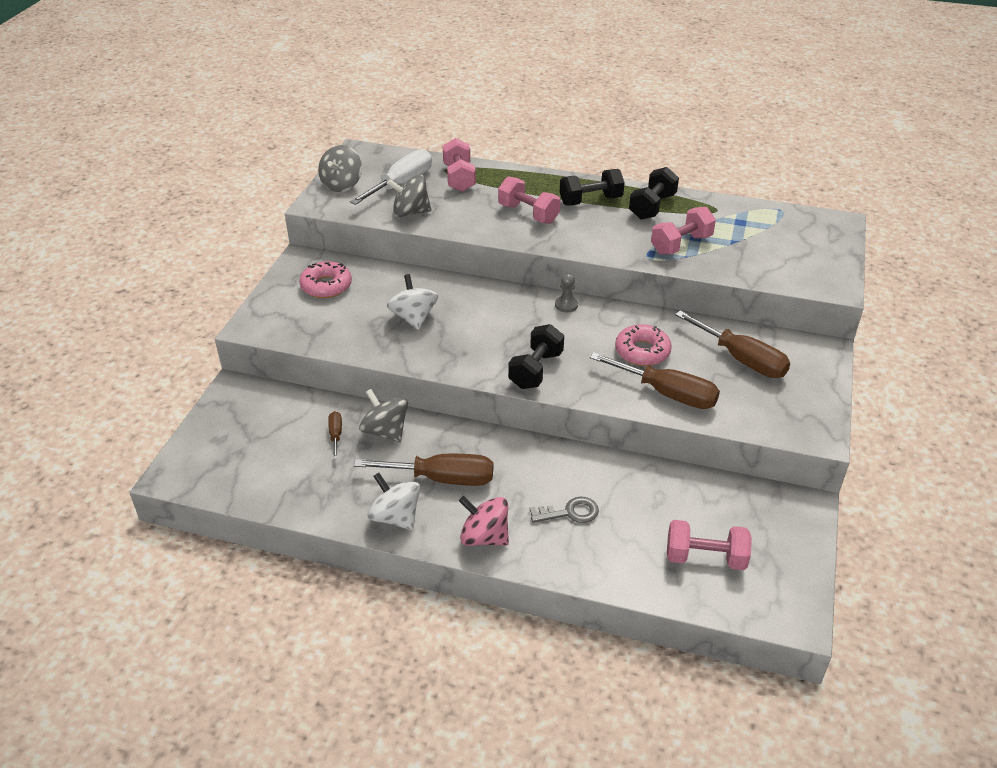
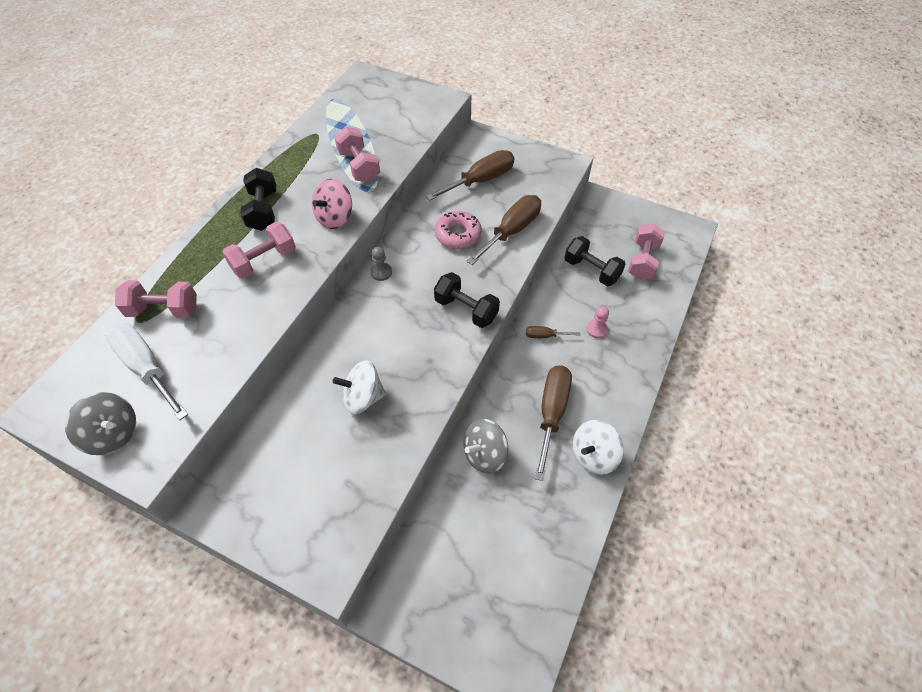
camera: 80 degrees left, 15 degrees up
pink donut [299,261,352,298] -> none
brown screwdriver [328,411,342,459] -> brown screwdriver moved to [526,326,580,338]
grey spinning top [387,175,431,217] -> none
pink spinning top [459,496,509,546] -> pink spinning top moved to [312,179,352,229]
grey key [530,497,599,523] -> pink pawn [586,306,609,338]
black dumbbell [629,167,679,220] -> black dumbbell moved to [565,236,625,286]

